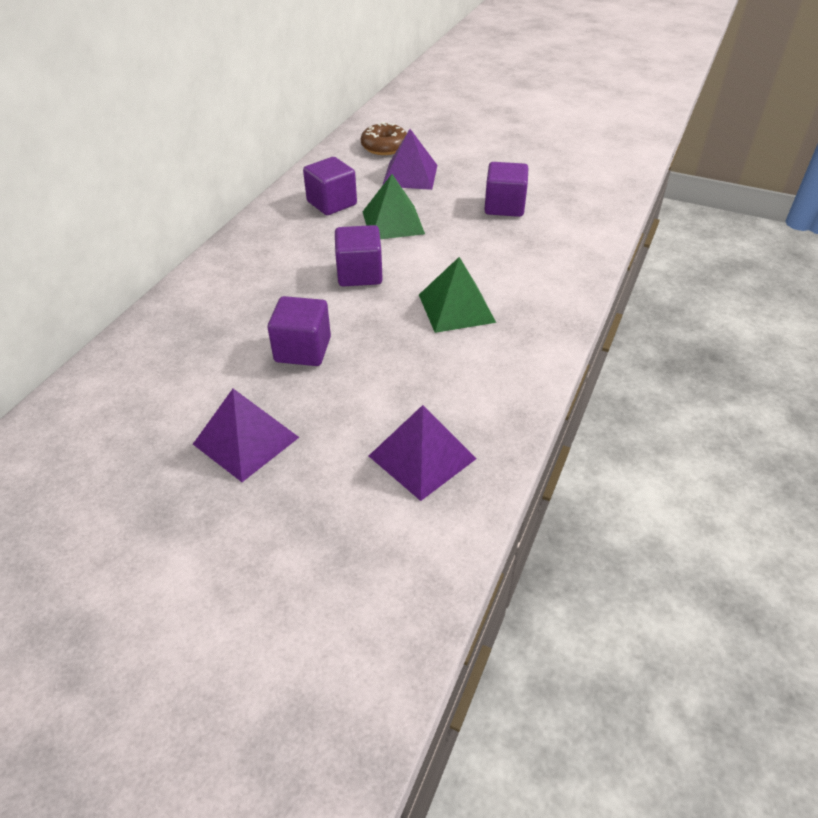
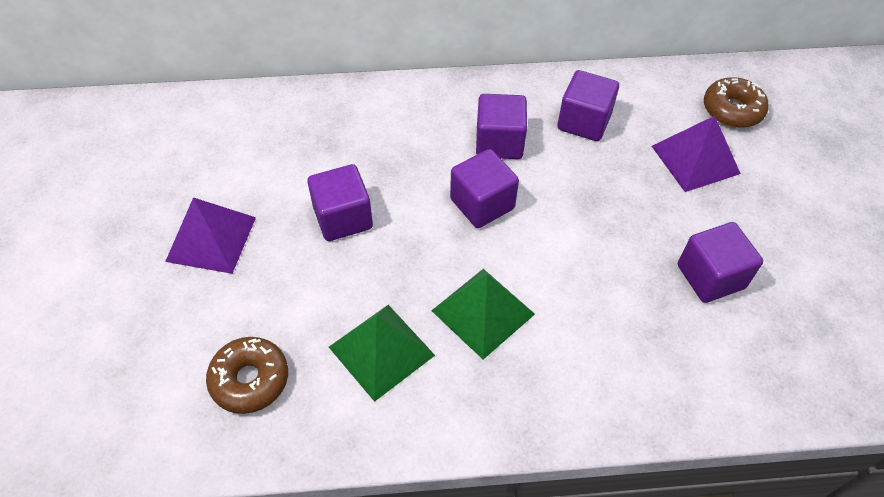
camera: 60 degrees right, 10 degrees up
green pyramid [362,174,425,239] -> green pyramid moved to [329,305,435,402]
purple pyramid [369,405,476,501] -> brown donut [206,337,288,414]
none -> purple cube [476,94,527,159]

